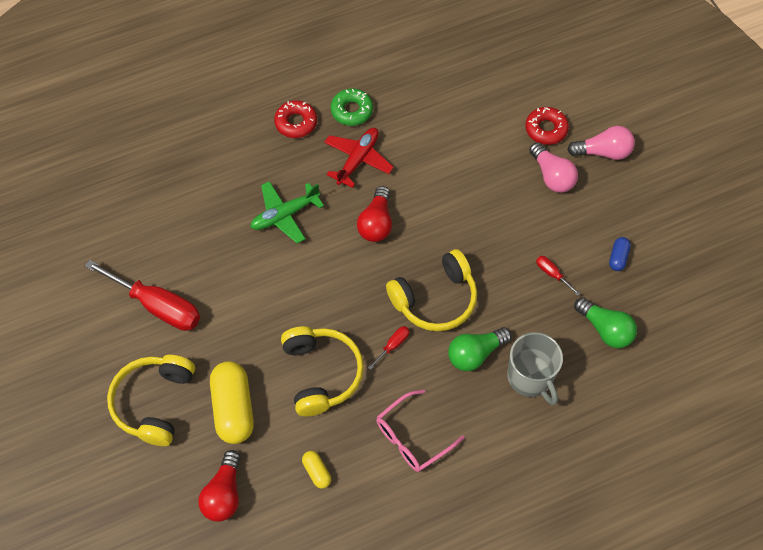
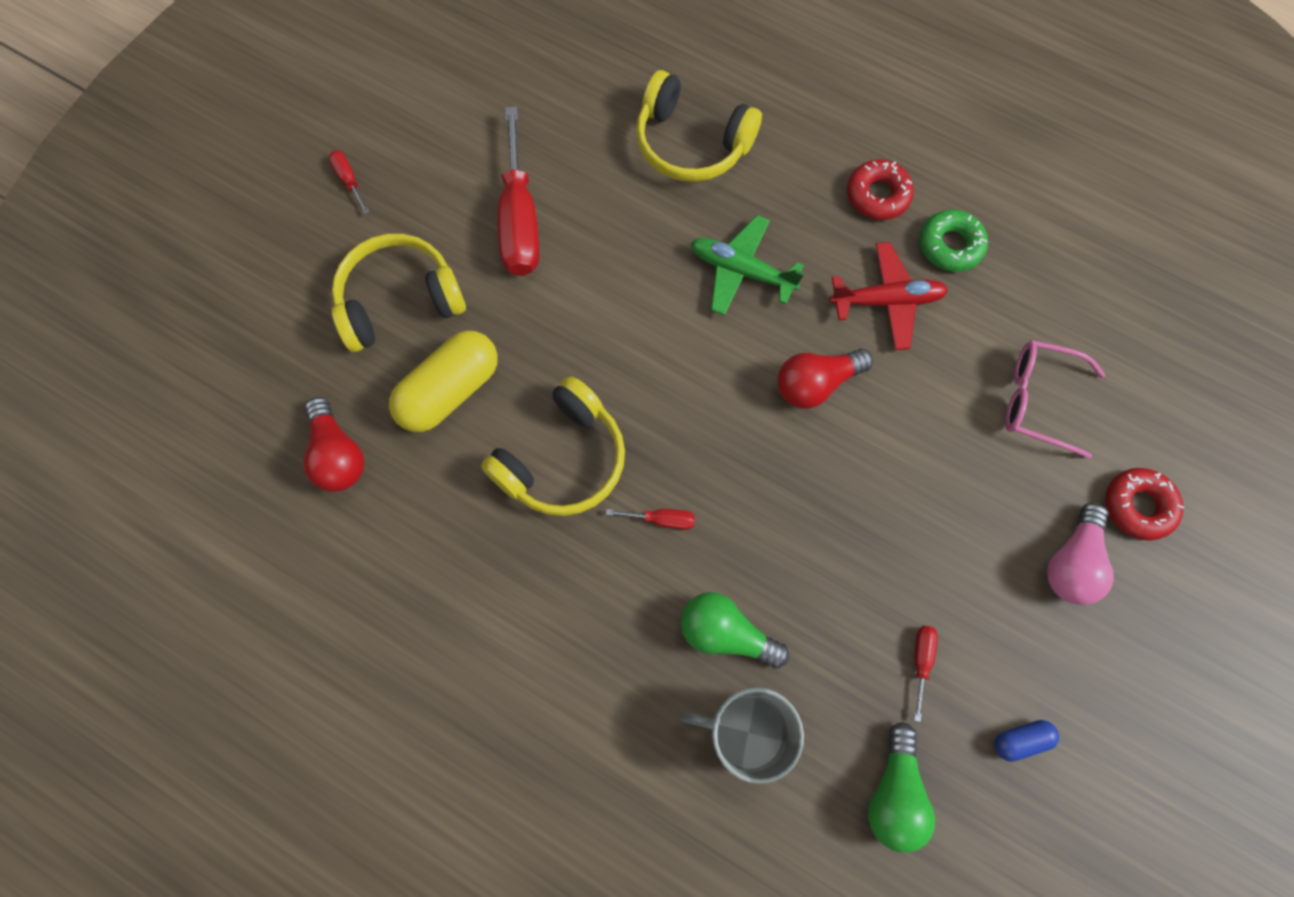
camera: 55 degrees right, 10 degrees up
red light bulb [198,450,241,522] -> red light bulb turned 90 degrees counterclockwise [303,397,364,492]
yellow capsule [302,451,331,489] -> none
pink glasses [376,390,464,472] -> pink glasses moved to [1005,340,1105,458]
yellow headphones [386,249,477,331] -> yellow headphones moved to [636,70,762,182]
grey mug [507,332,563,405] -> grey mug turned 75 degrees clockwise [680,687,804,784]
pink light bulb [567,126,635,160] -> none
none -> red screwdriver [329,150,369,214]

